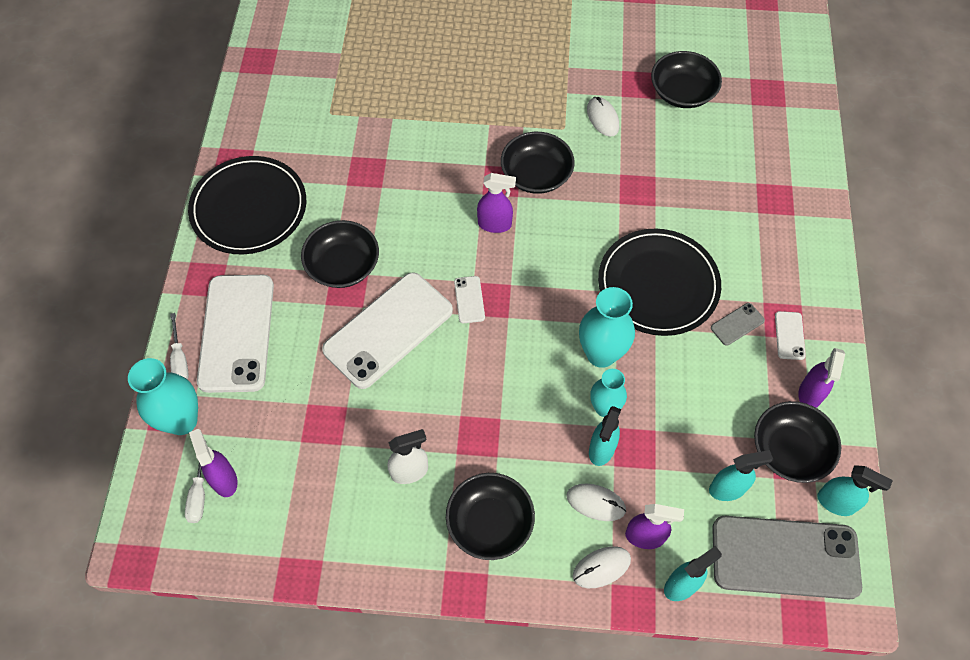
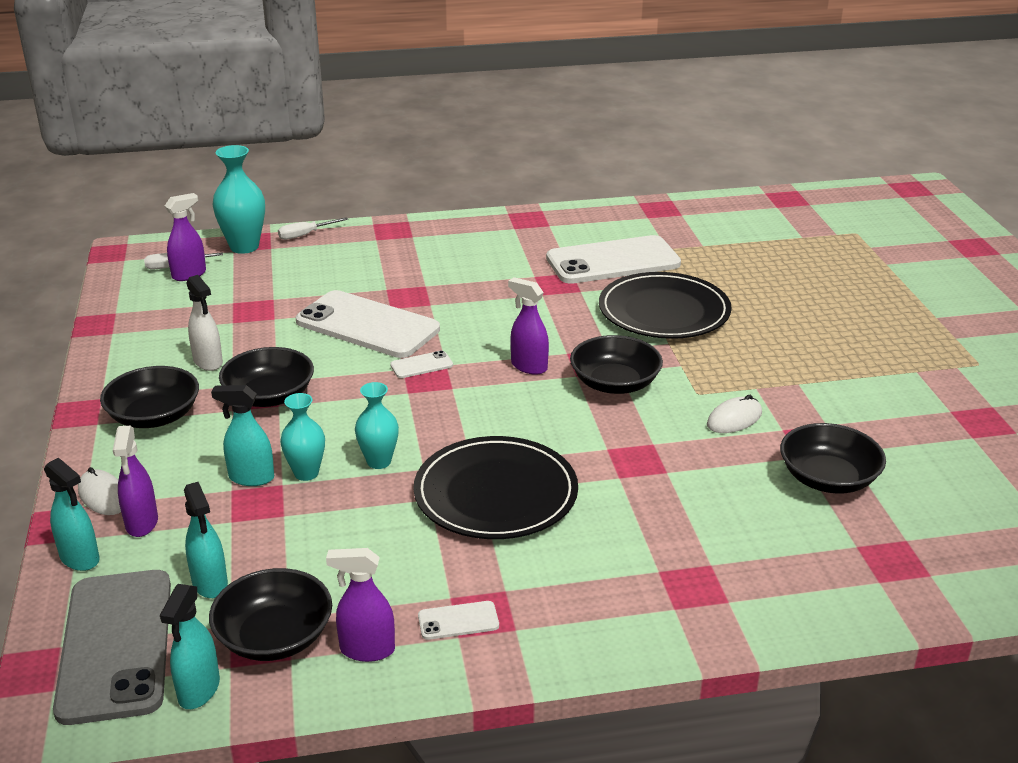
camera: 75 degrees right, 30 degrees down
black plate [188,156,306,254] -> black plate moved to [599,272,732,339]
white phone [197,275,274,393] -> white phone moved to [546,235,681,284]
black bowl [301,220,379,288] -> black bowl moved to [219,347,314,407]
purple spray bottle [477,173,516,233] -> purple spray bottle turned 135 degrees clockwise [508,277,549,375]
white mouse [566,484,627,521] -> none
turquoise vase [579,287,635,368] -> turquoise vase [355,382,399,469], size x0.64
grey phone [711,303,765,346] -> none

